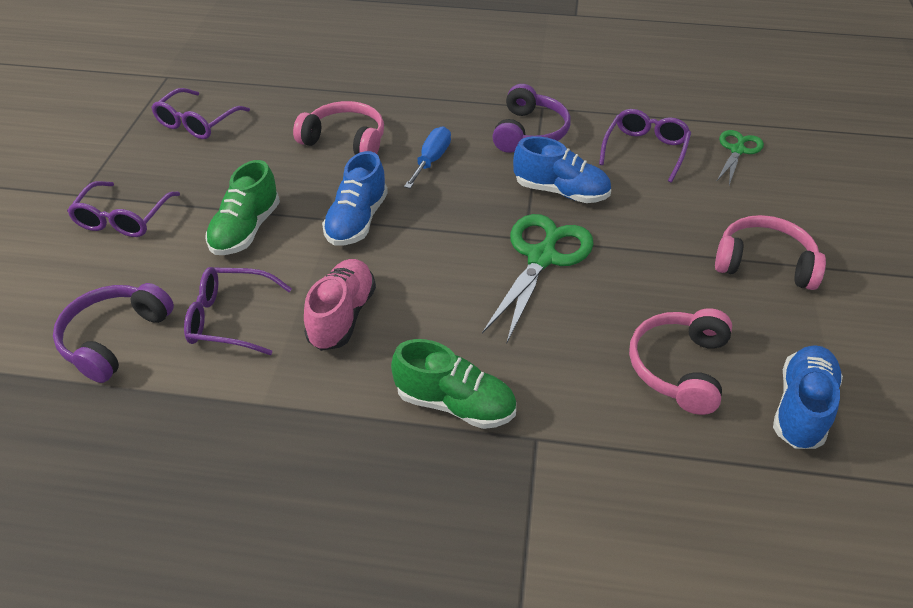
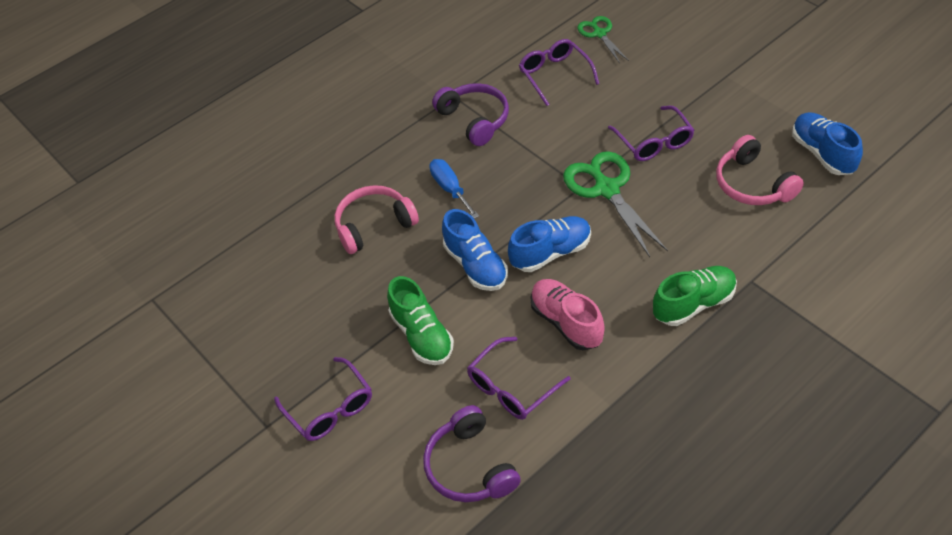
camera: 45 degrees left, 5 degrees up
purple glasses [151,88,250,139] -> purple glasses moved to [608,106,694,161]
blue shoe [513,136,611,203] -> blue shoe moved to [508,216,591,272]
pink headphones [715,215,826,290] -> none

